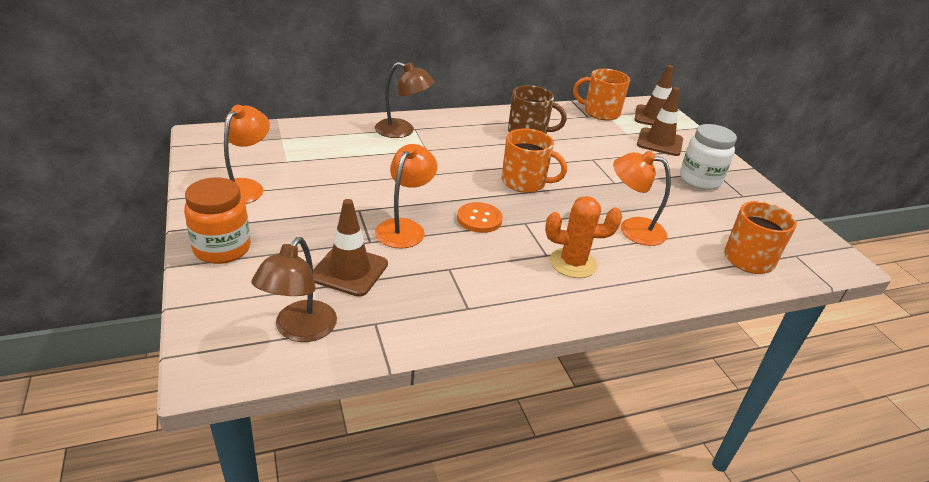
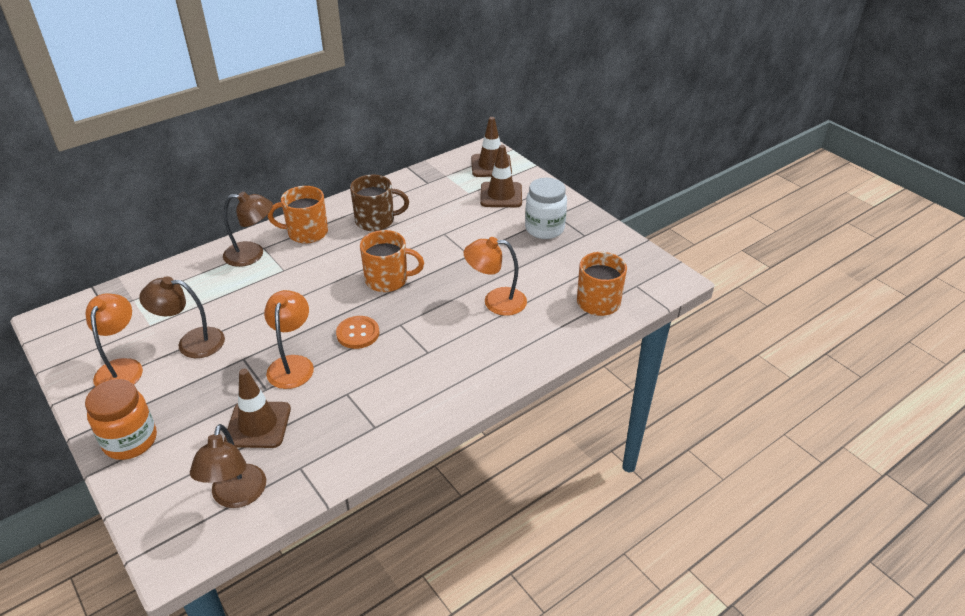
camera: 15 degrees left, 5 degrees up
orange cactus [545,196,622,278] -> none
orange mug [573,69,630,121] -> orange mug moved to [268,186,328,244]
none -> brown lamp [139,276,225,358]

